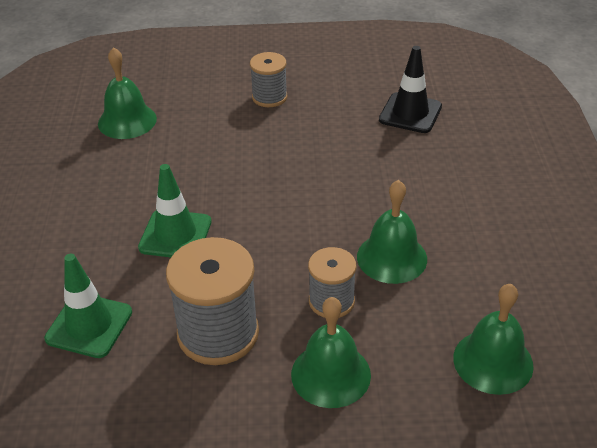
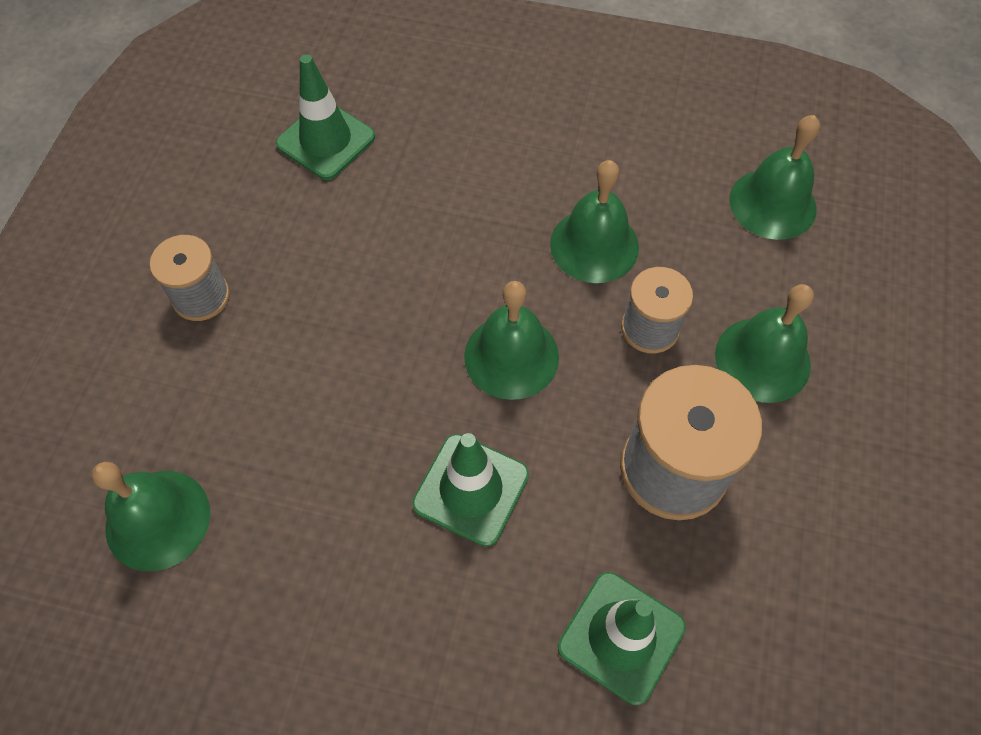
camera: 75 degrees left, 20 degrees up
black traffic cone [379,46,442,133] -> green traffic cone [276,54,375,180]
none -> green bell [464,281,559,400]

